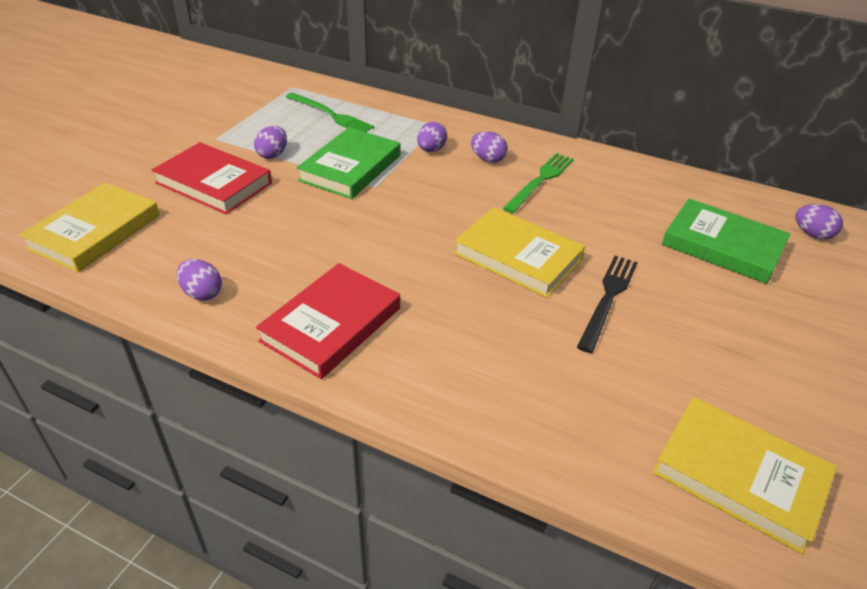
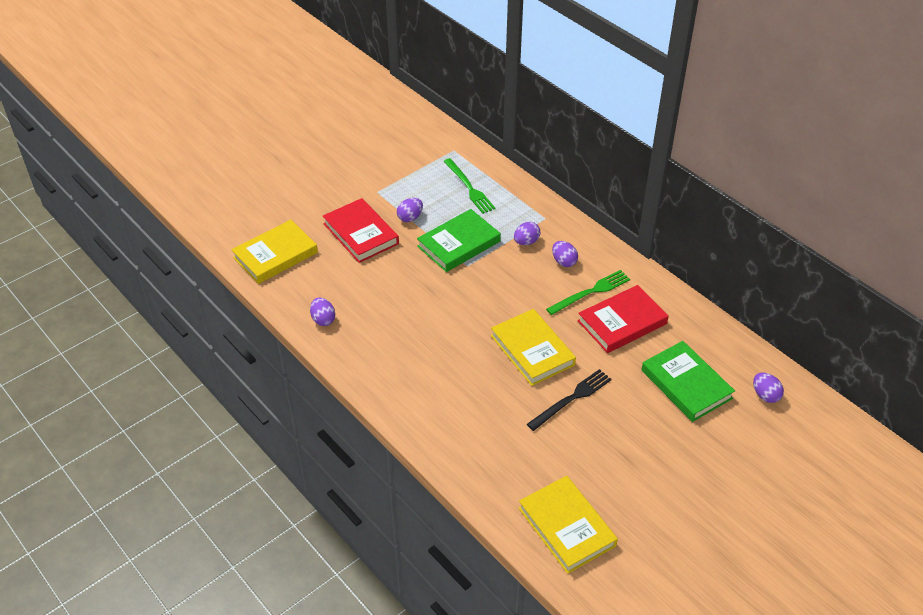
camera: 25 degrees right, 5 degrees up
red book [256,263,400,379] -> red book moved to [578,285,669,353]

